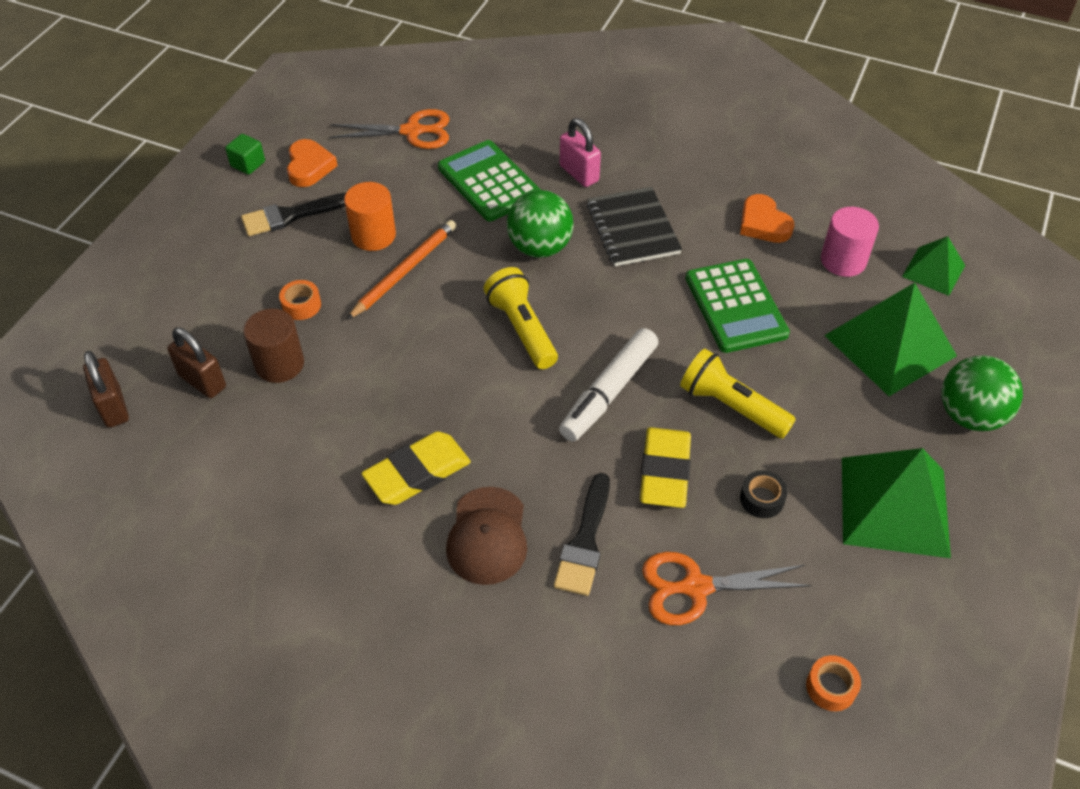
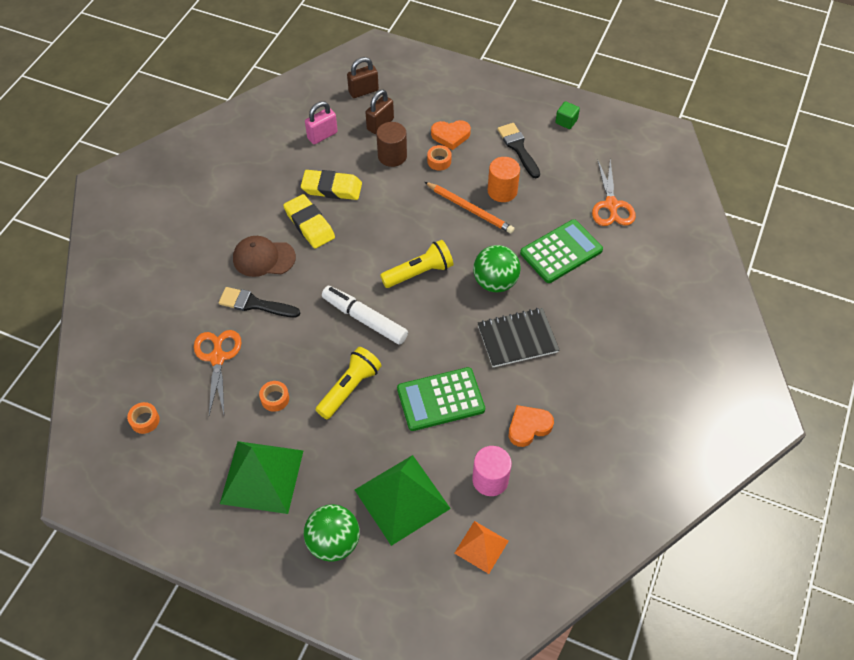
camera: 90 degrees right, 5 degrees up
orange heart [287,139,338,187] -> orange heart moved to [431,120,471,150]
pink padlock [560,118,601,187] -> pink padlock moved to [305,101,338,144]
yellow eraser [640,427,691,508] -> yellow eraser moved to [301,170,362,200]
black tape [740,470,788,518] -> orange tape [259,381,289,412]
green pyramid [902,236,965,296] -> orange pyramid [454,521,508,574]

